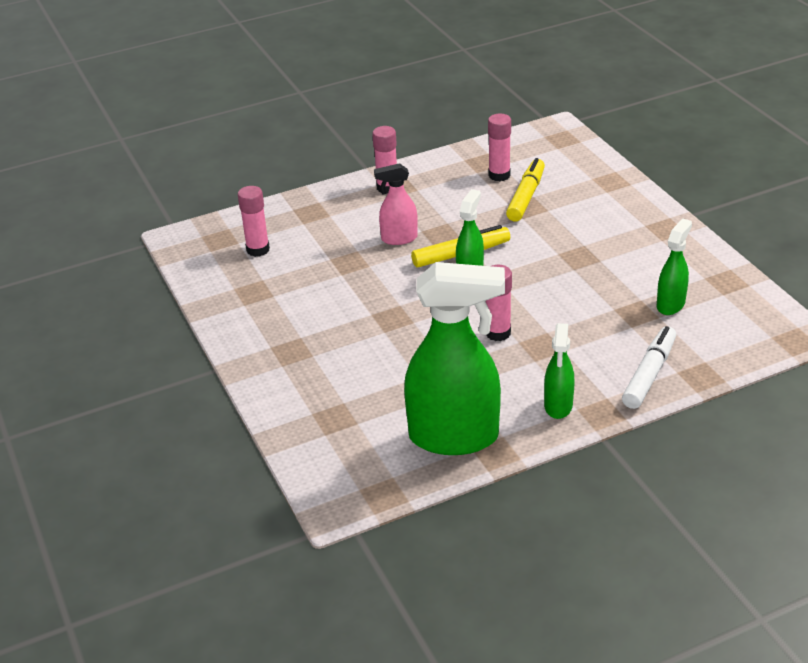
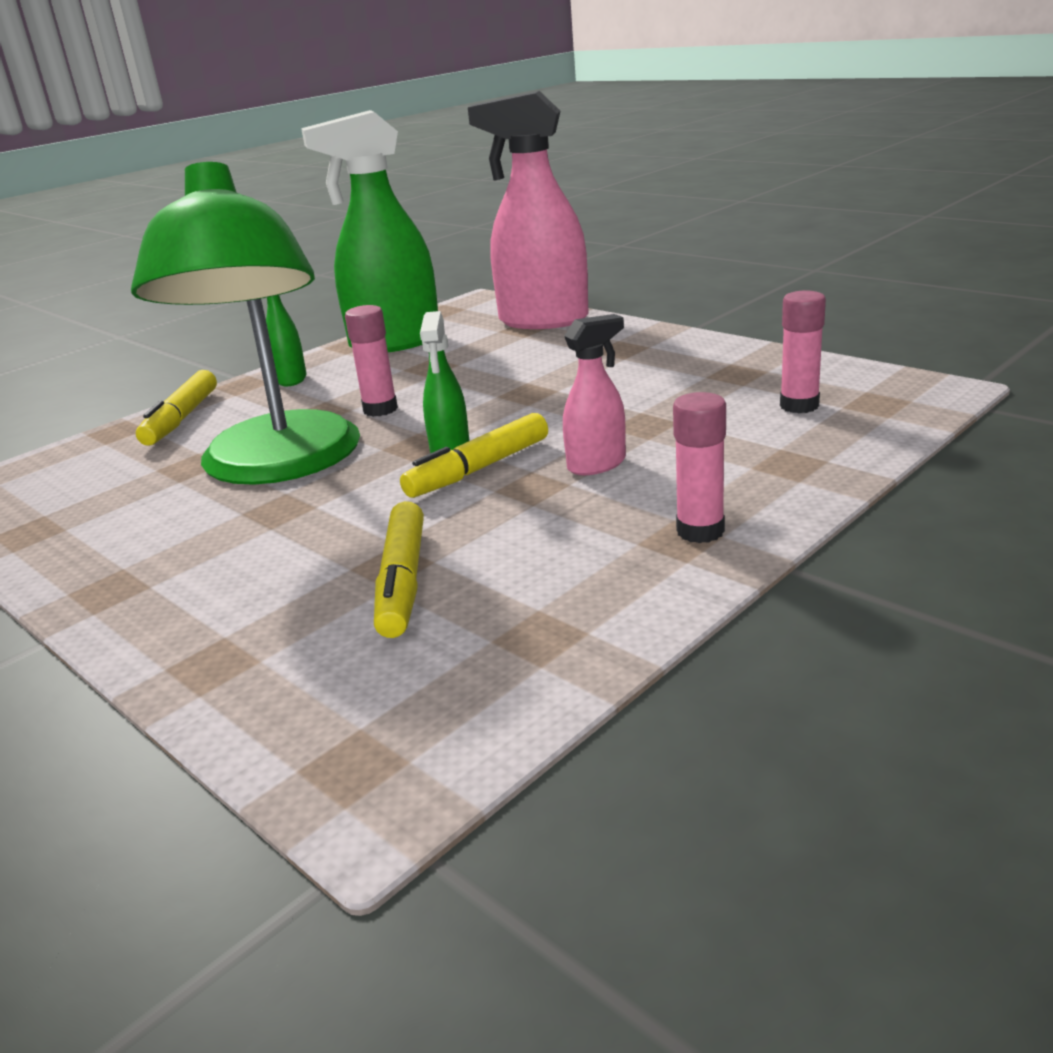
camera: 160 degrees right, 10 degrees down
pink glue stick [488,114,511,181] -> none
white marker [622,326,676,409] -> yellow marker [136,370,217,446]
green spray bottle [657,218,692,315] -> none
none -> green lamp [131,162,360,485]
none -> pink spray bottle [468,91,589,329]

